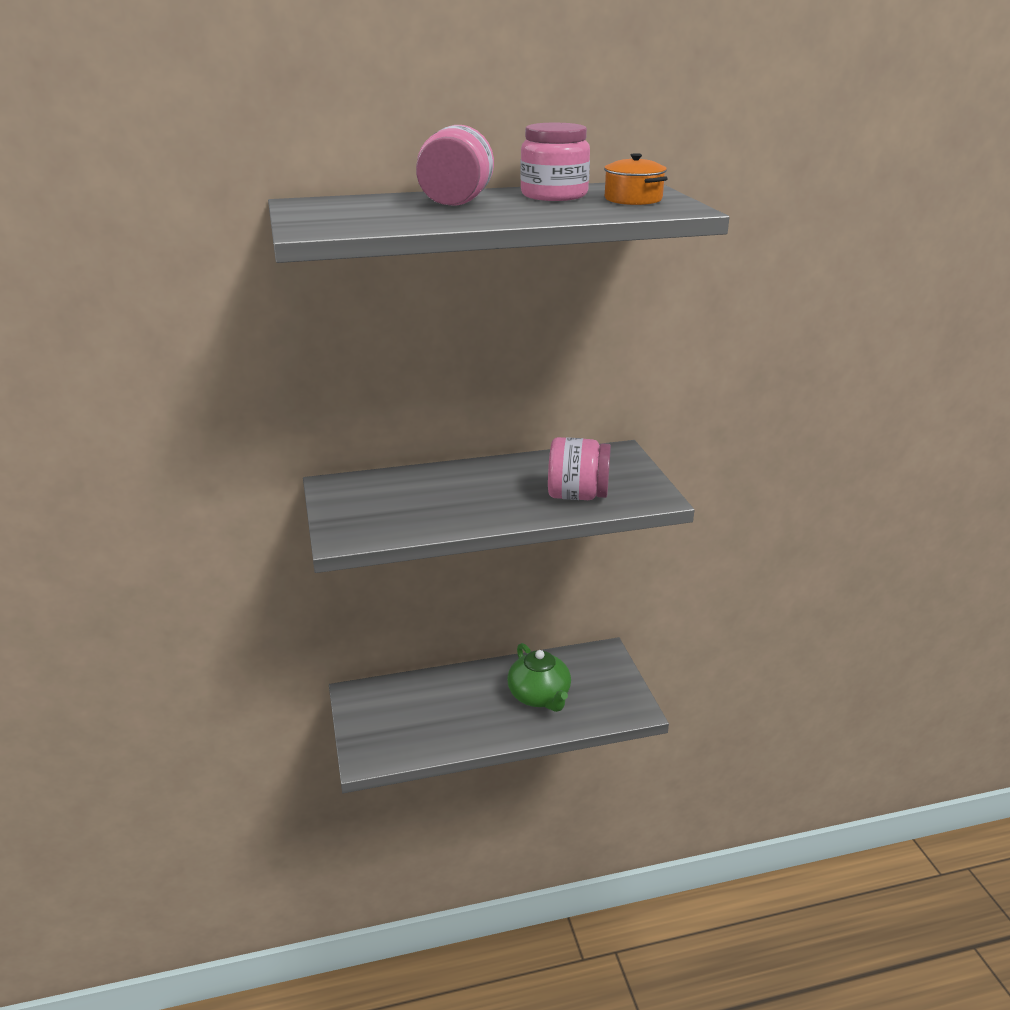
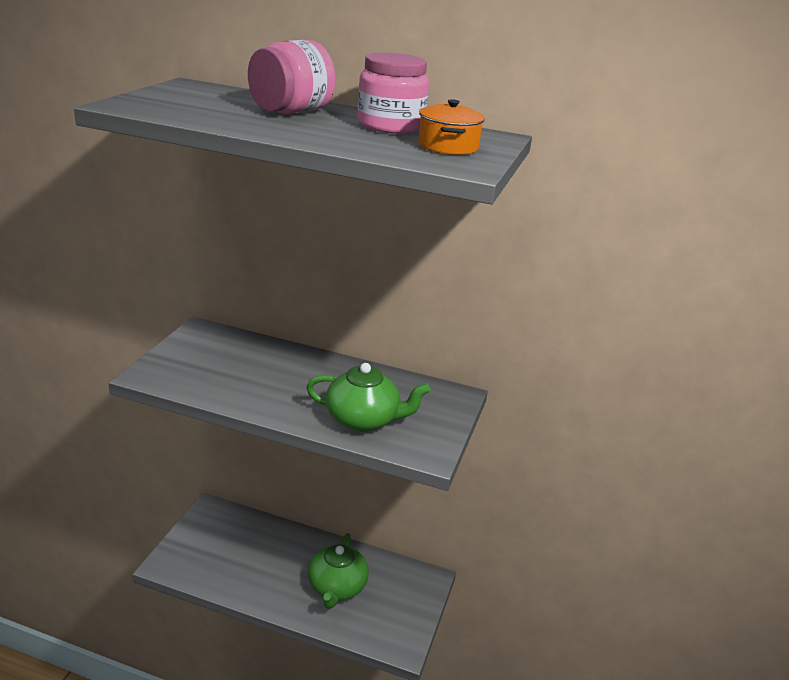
camera: 30 degrees right, 0 degrees up
pink jar [548,437,611,500] -> green teapot [306,363,430,431]

